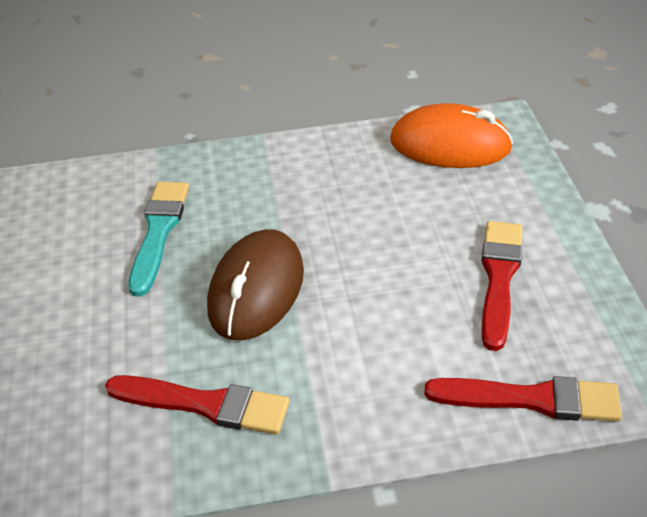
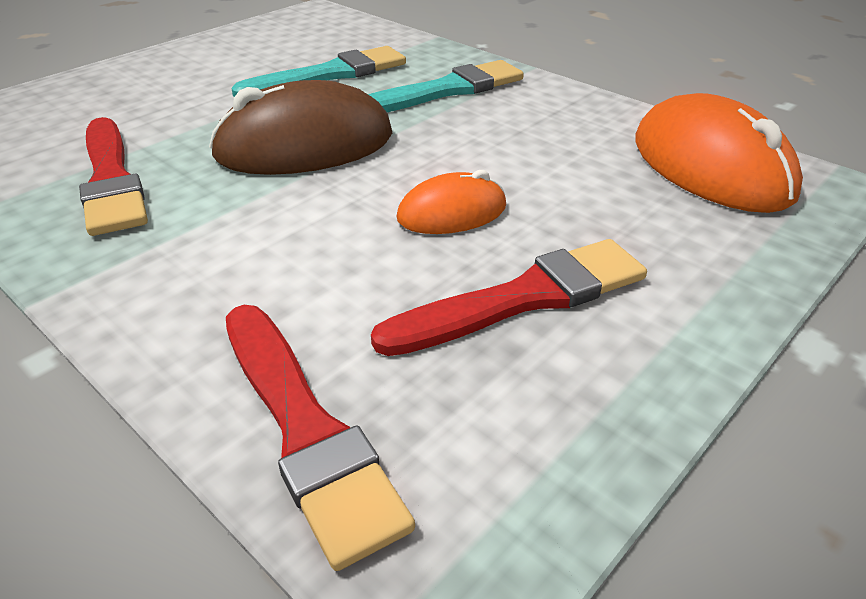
camera: 50 degrees right, 5 degrees down
none -> turquoise brush [368,60,524,112]
none -> orange mouse [396,170,506,234]

